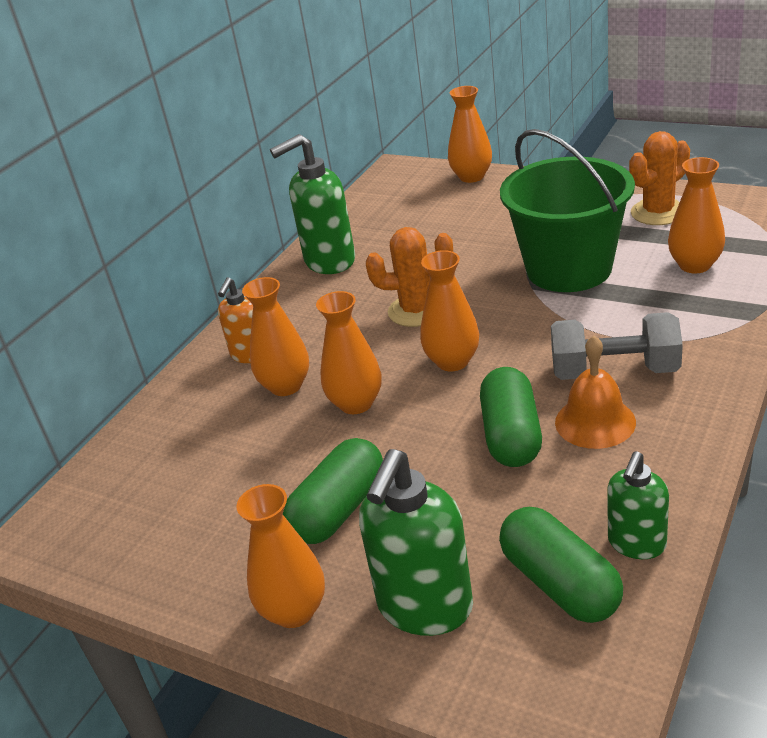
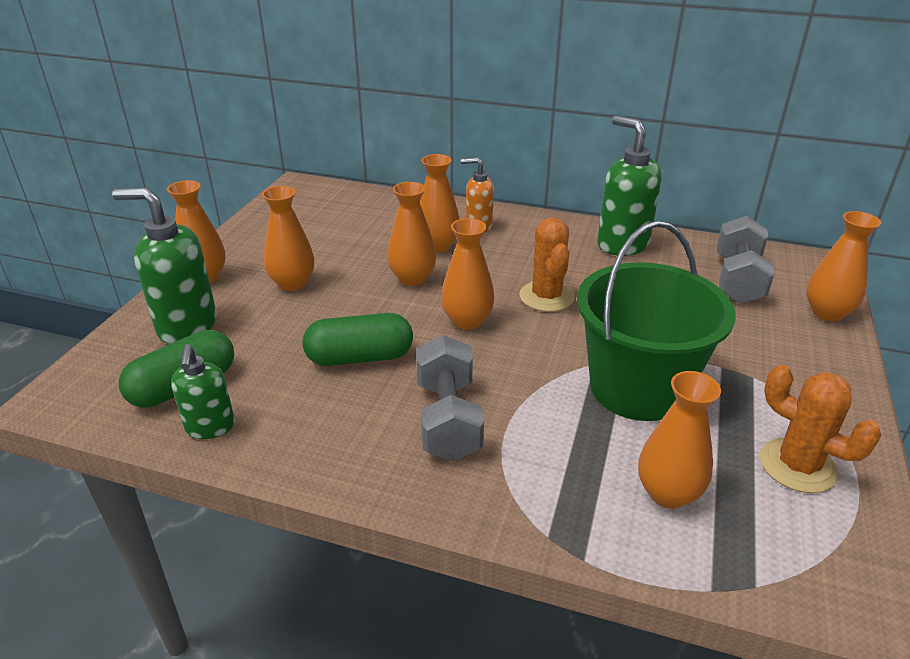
camera: 75 degrees right, 0 degrees up
green capsule [283,438,383,544] -> orange vase [262,186,315,291]
orange bell [555,336,636,449] -> none
green soap dispenser [607,451,669,559] -> green soap dispenser turned 120 degrees counterclockwise [171,344,235,439]
none -> grey dumbbell [717,216,775,304]

